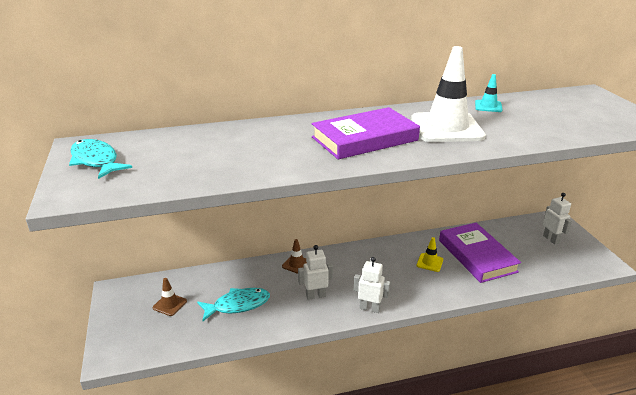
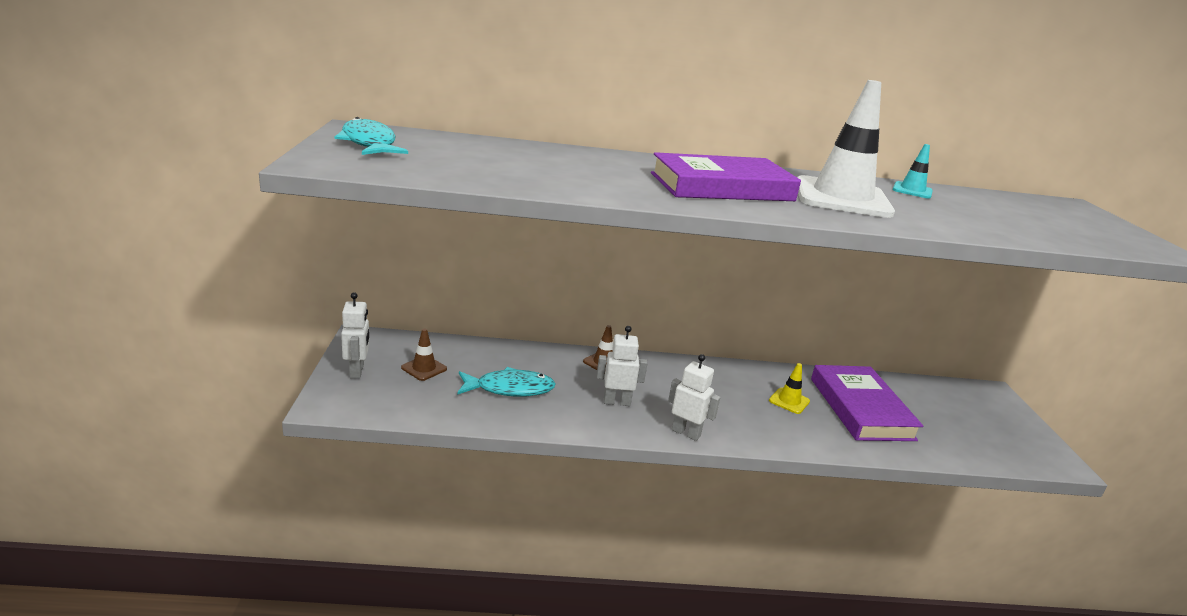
camera: 10 degrees right, 5 degrees down
white robot [543,193,572,245] -> white robot moved to [341,292,369,378]

